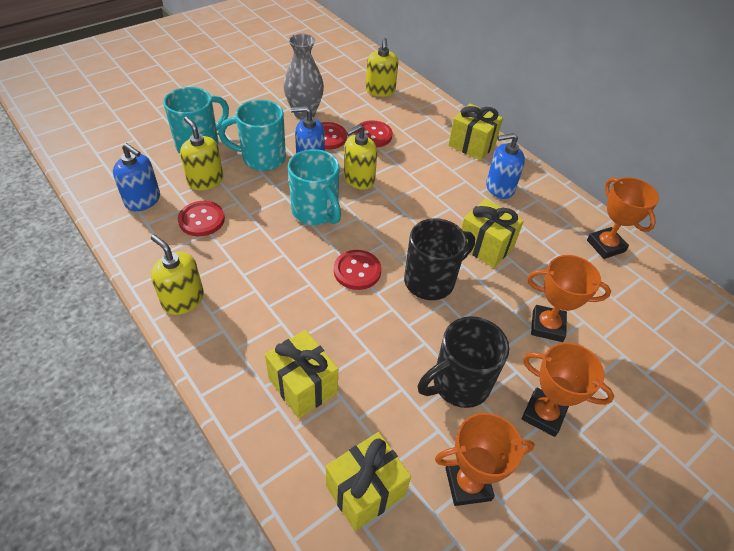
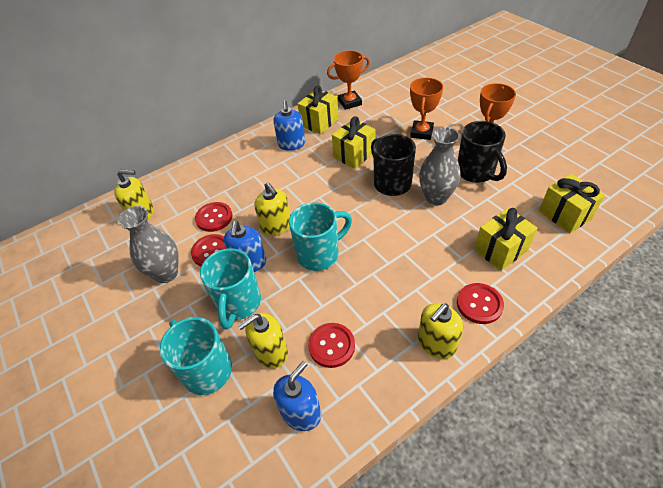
camera: 80 degrees left, 0 degrees up
red button [334,250,381,290] -> red button moved to [457,283,504,324]
orange trophy [435,413,535,506] -> none
yellow gift [448,104,503,160] -> yellow gift moved to [298,86,339,134]
none -> grey vase [419,127,461,206]

